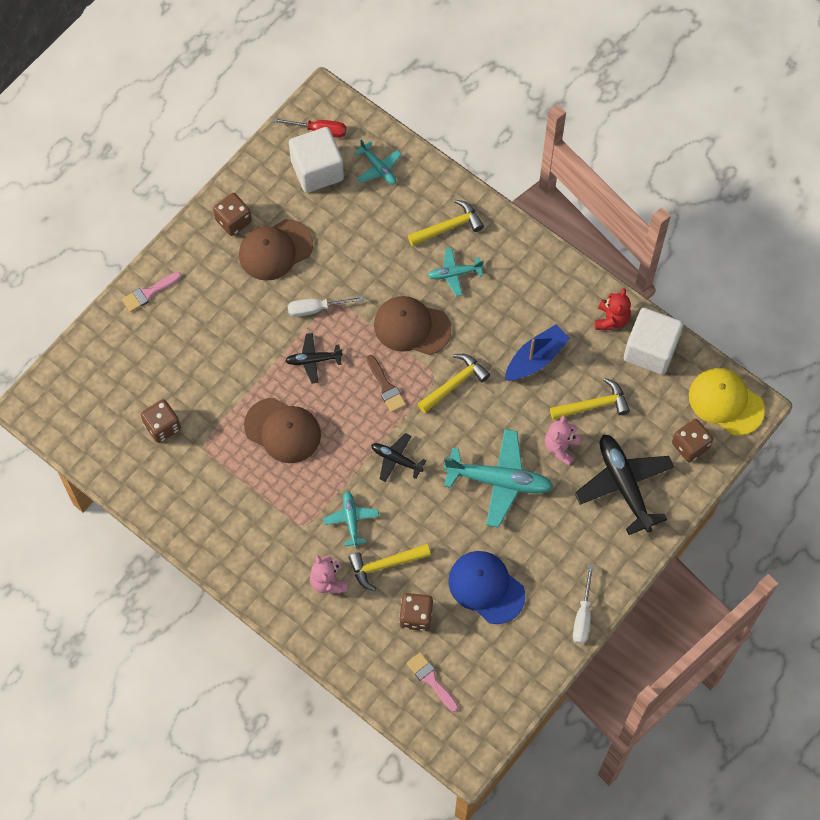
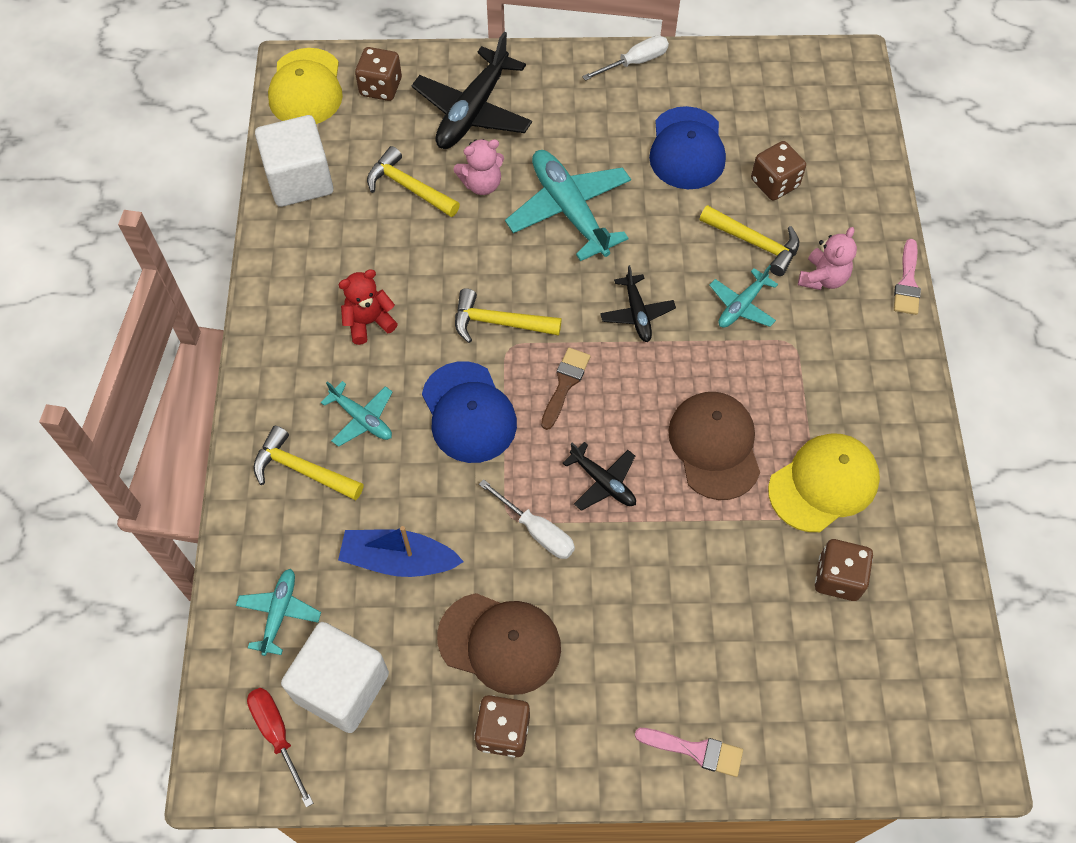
camera: 130 degrees left, 5 degrees down
brown cap [374,296,452,355] -> blue cap [422,361,517,463]
pink brush [407,652,458,712] -> pink brush moved to [894,239,921,315]
blue boat [505,325,570,381] -> blue boat moved to [338,526,464,577]
red teddy bear [595,288,631,330] -> red teddy bear moved to [338,269,398,345]
none -> yellow cap [768,433,880,532]

